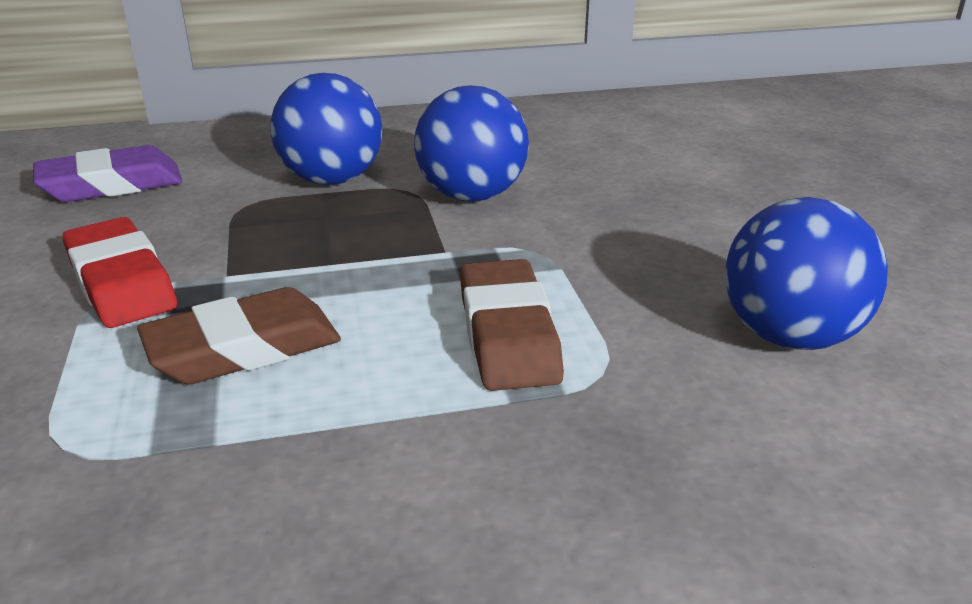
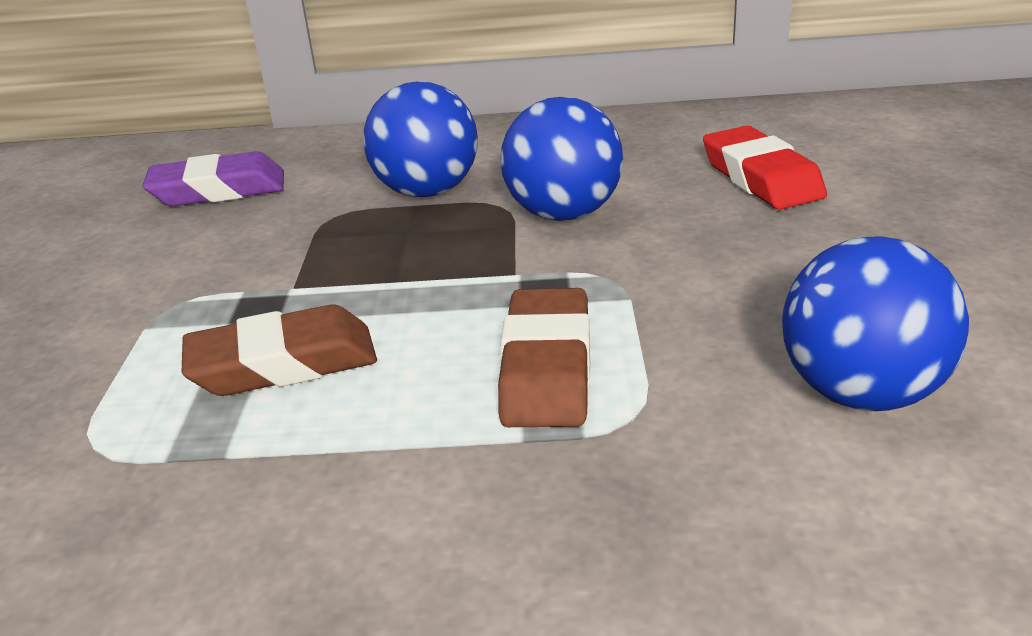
camera: 15 degrees right, 0 degrees up
red eraser [62,217,177,328] -> red eraser moved to [703,126,827,209]

